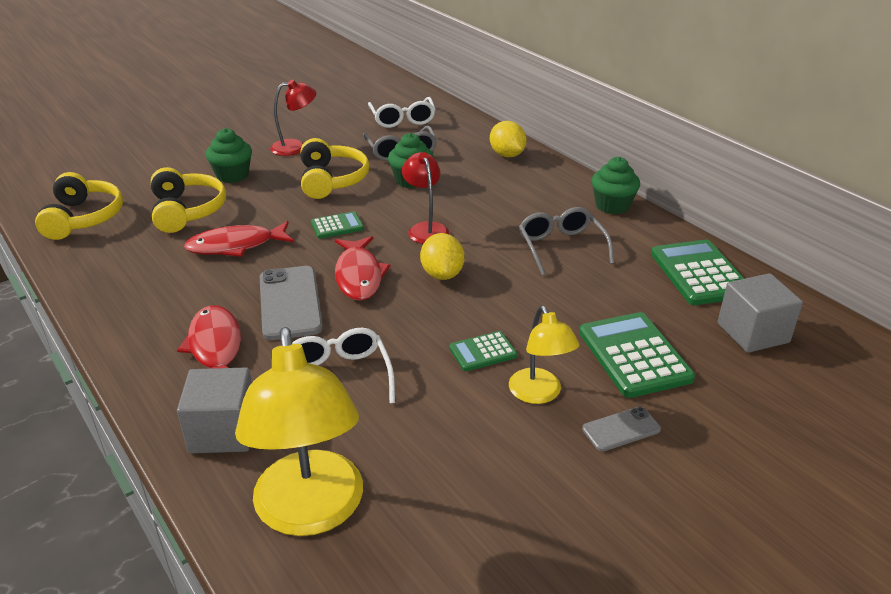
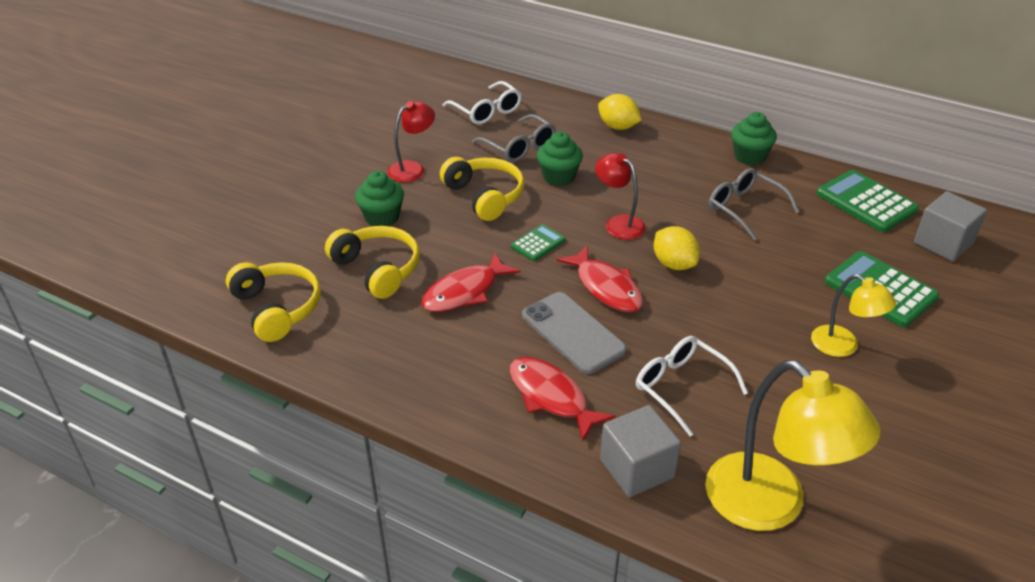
camera: 25 degrees left, 5 degrees up
green calculator [449,331,517,371] -> none
grey phone [582,407,661,452] -> none

